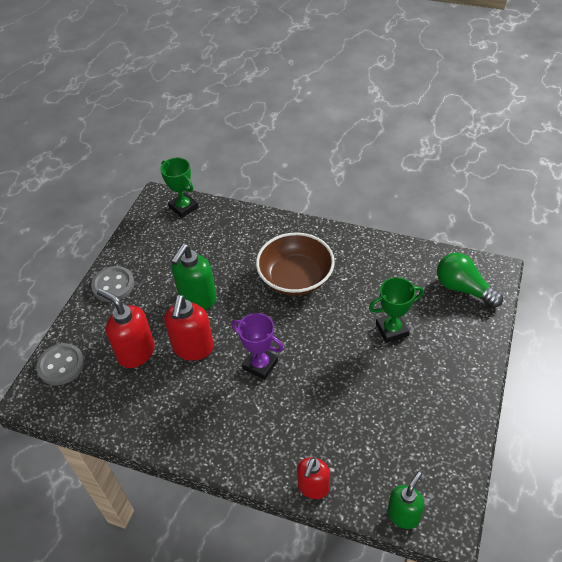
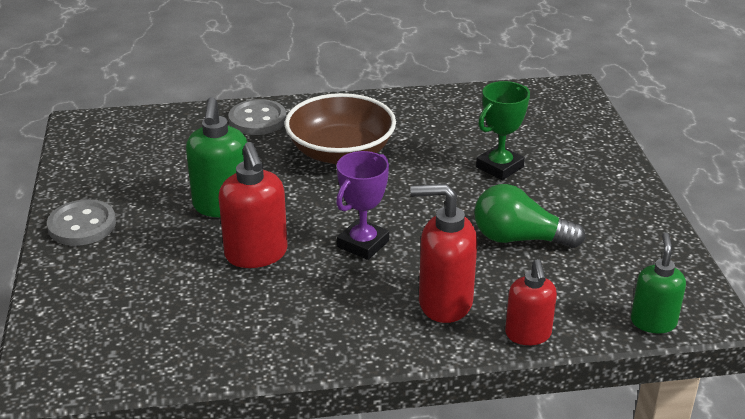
camera: 30 degrees left, 15 degrees down
grey button [36,343,84,385] -> grey button moved to [228,99,286,135]
red soap dispenser [97,289,155,368] -> red soap dispenser moved to [410,184,477,323]
green trophy [160,158,198,218] -> none
purple trophy [231,313,284,380] -> purple trophy turned 60 degrees counterclockwise [336,151,389,260]
green light bulb [437,253,503,308] -> green light bulb moved to [474,184,585,248]

